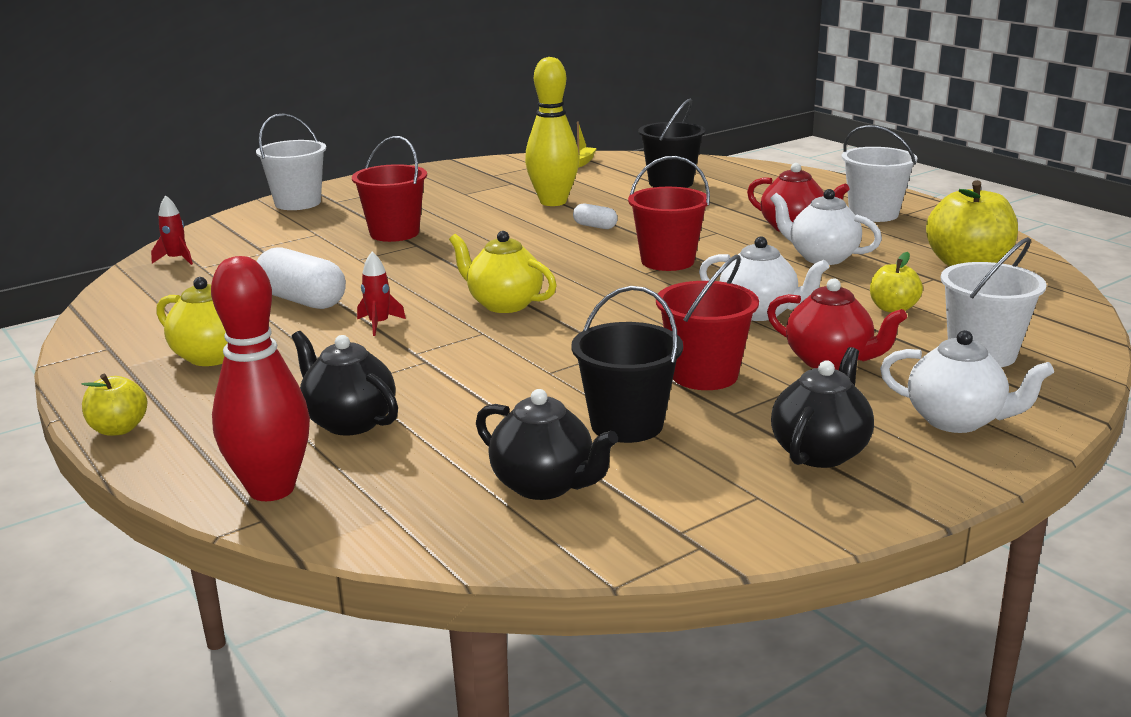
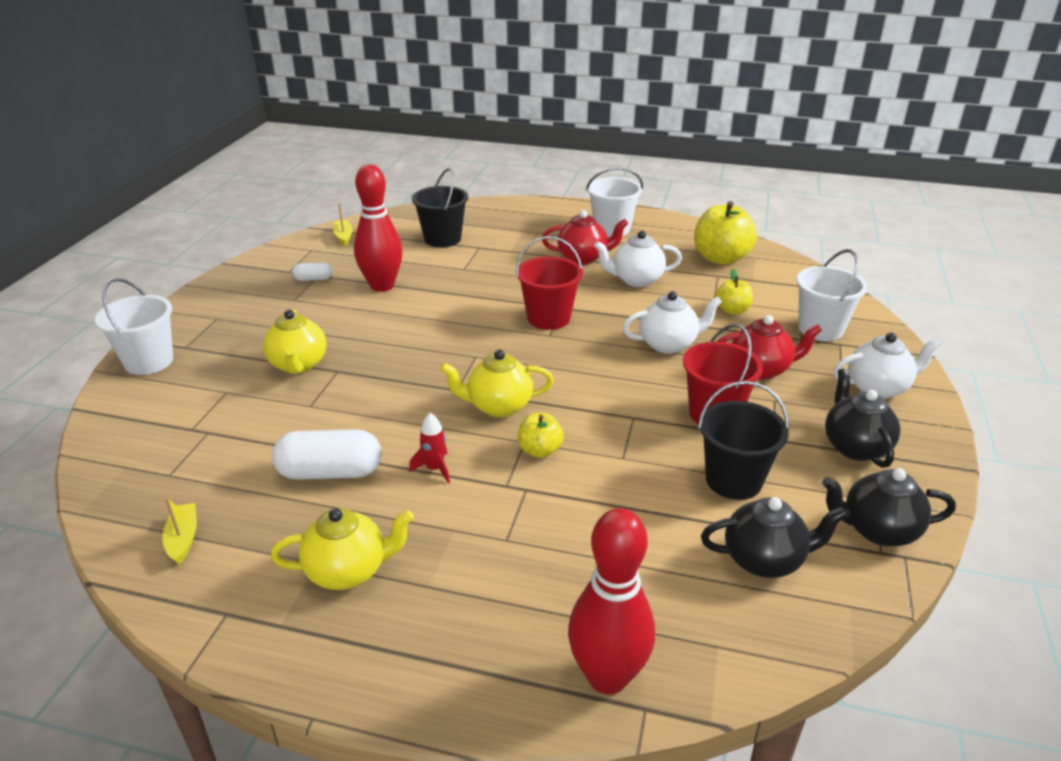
camera: 40 degrees left, 10 degrees up
yellow apple [82,374,148,436] -> yellow apple moved to [517,413,564,458]
red rocket [151,195,193,265] -> none
black teapot [292,331,398,436] -> black teapot moved to [822,468,956,546]
red bucket [352,136,427,242] -> yellow teapot [263,309,327,374]
yellow bowling pin [525,57,579,206] -> red bowling pin [354,164,403,292]
white capsule [573,204,618,229] -> white capsule moved to [292,262,333,281]
none -> yellow boat [162,497,197,564]

